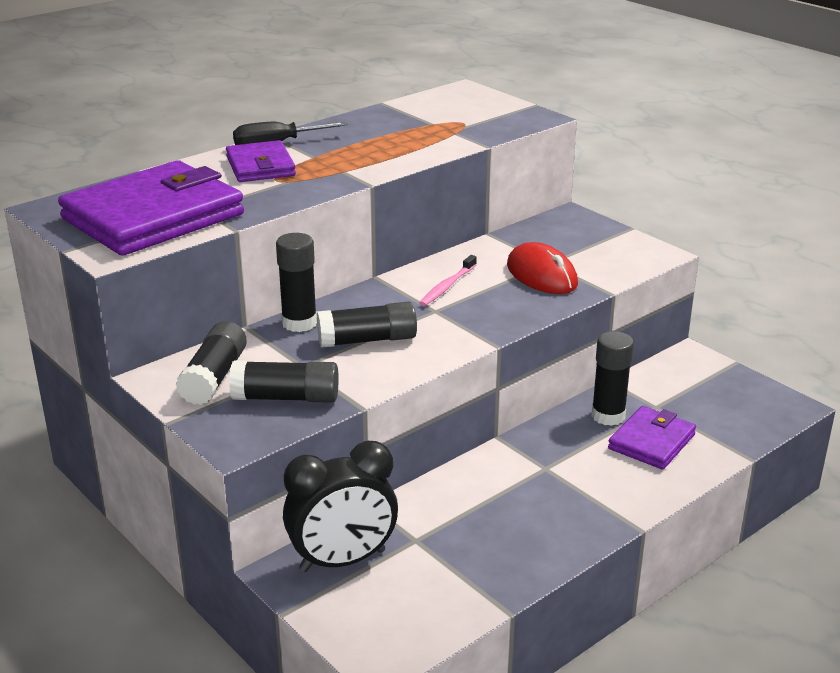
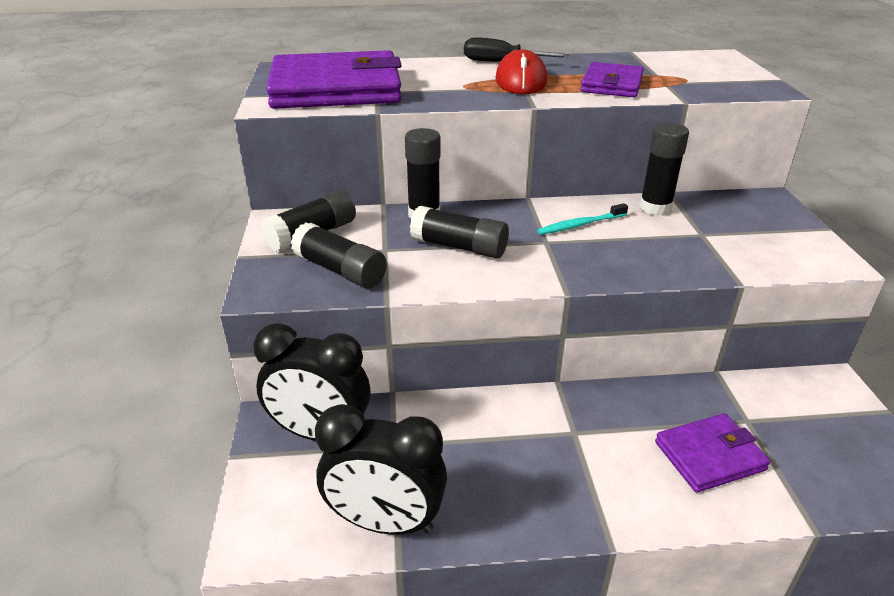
camera: 35 degrees right, 5 degrees up
purple wallet [226,140,296,182] -> purple wallet moved to [581,62,644,97]
pink toothbrush [419,255,477,306] -> turquoise toothbrush [537,203,628,235]
red mouse [507,242,578,294] -> red mouse moved to [495,49,547,94]
black glue stick [591,331,634,426] -> black glue stick moved to [639,123,689,216]
none -> black clock [315,404,447,535]

